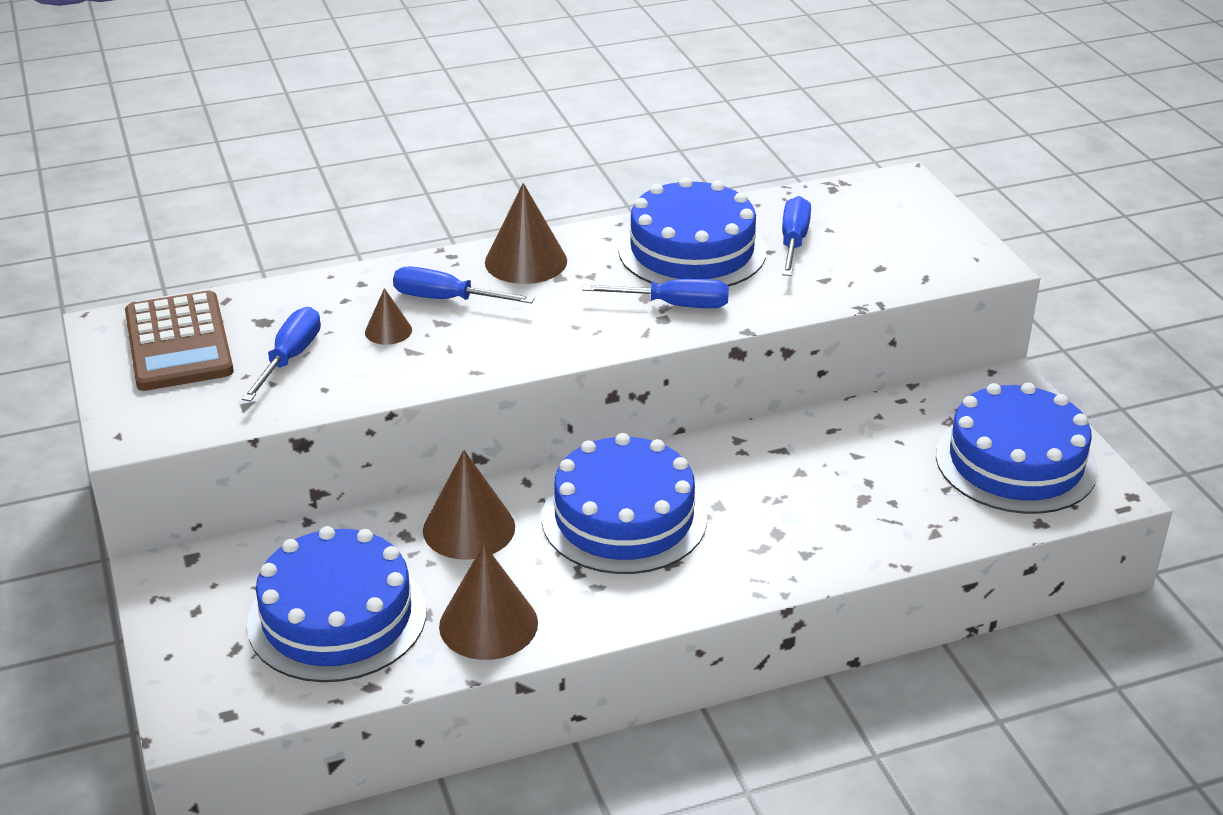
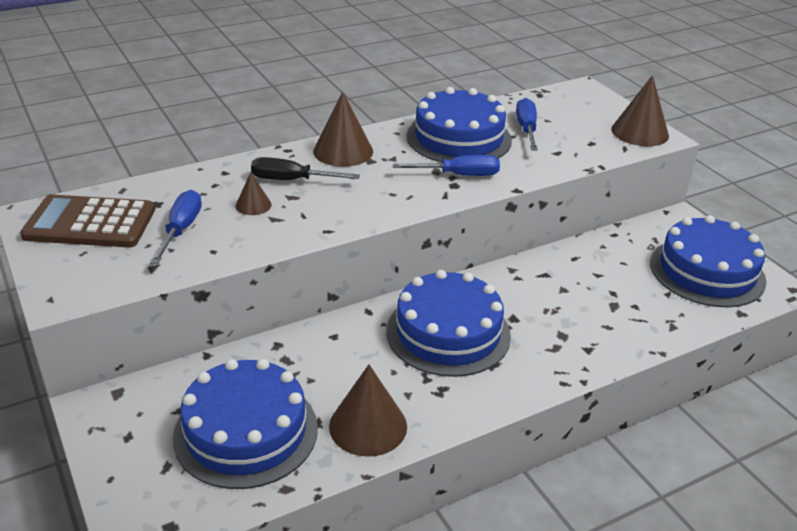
camera: 10 degrees left, 0 degrees up
brown calculator [125,291,234,391] -> brown calculator turned 120 degrees clockwise [20,195,155,248]
blue screwdriver [393,267,535,304] -> black screwdriver [251,157,360,180]
brown cone [423,450,515,560] -> brown cone moved to [611,75,669,146]

